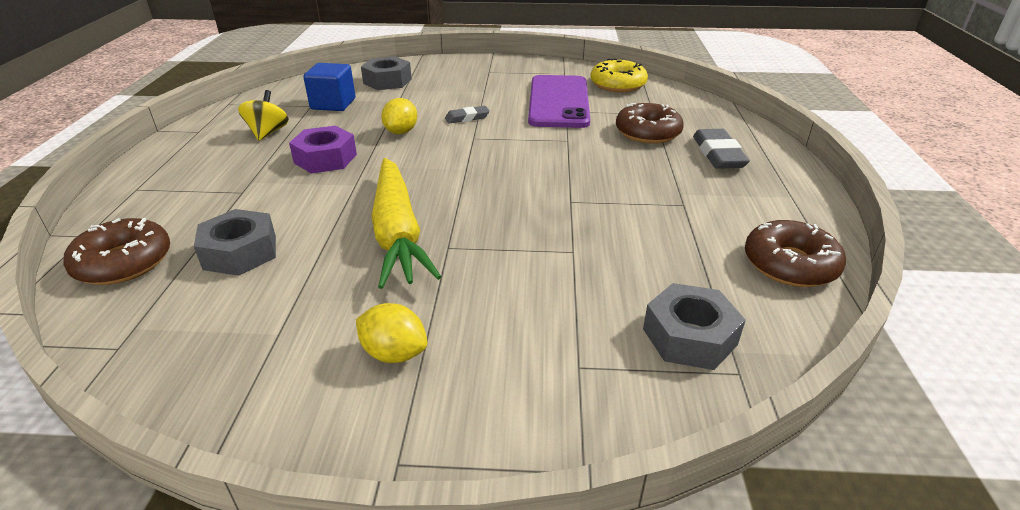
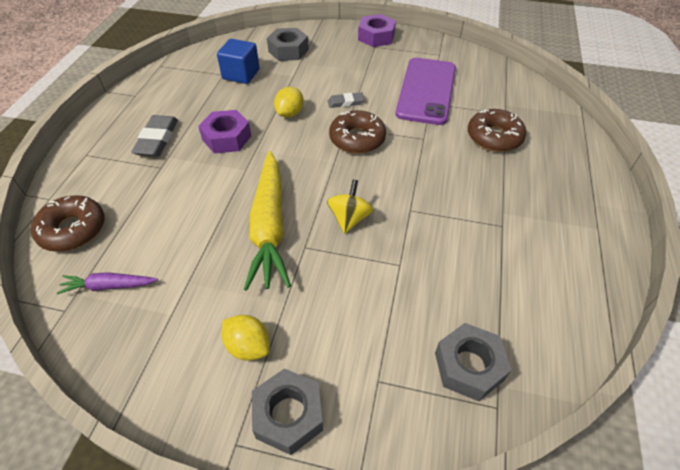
camera: 10 degrees right, 15 degrees up
grey nut [194,209,276,276] -> grey nut moved to [252,368,323,455]
yellow spinning top [238,90,289,141] -> yellow spinning top moved to [327,179,374,234]
yellow donut [590,58,648,92] -> none
grey eraser [693,129,750,169] -> grey eraser moved to [131,115,178,157]
brown donut [745,220,846,287] -> brown donut moved to [329,110,386,154]
none -> purple carrot [57,272,158,294]
none -> purple nut [358,14,396,47]

